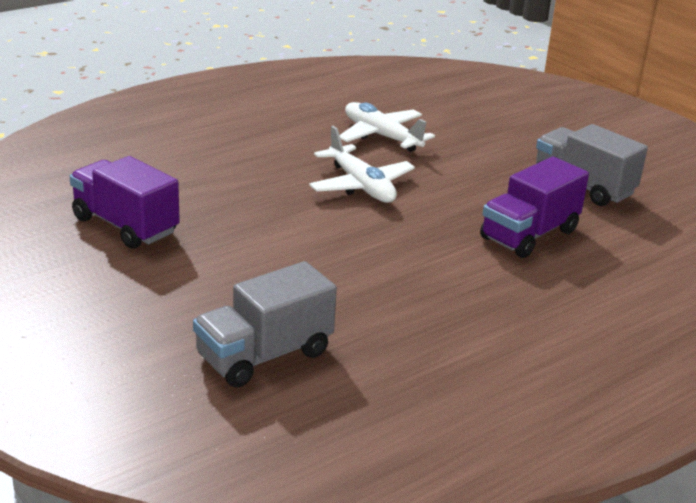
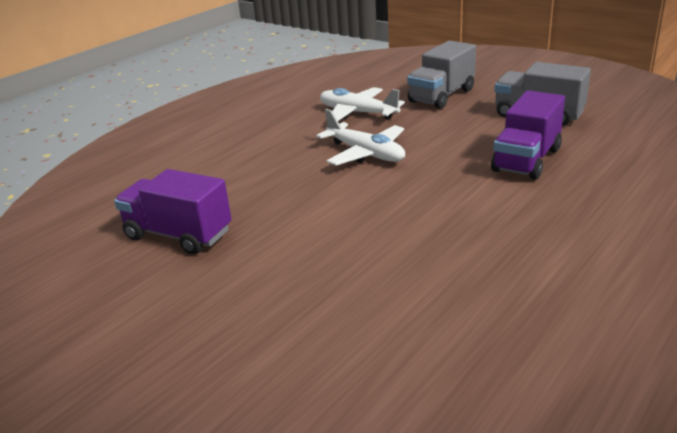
camera: 10 degrees left, 0 degrees up
grey truck [193,261,337,387] -> grey truck moved to [407,40,476,109]

